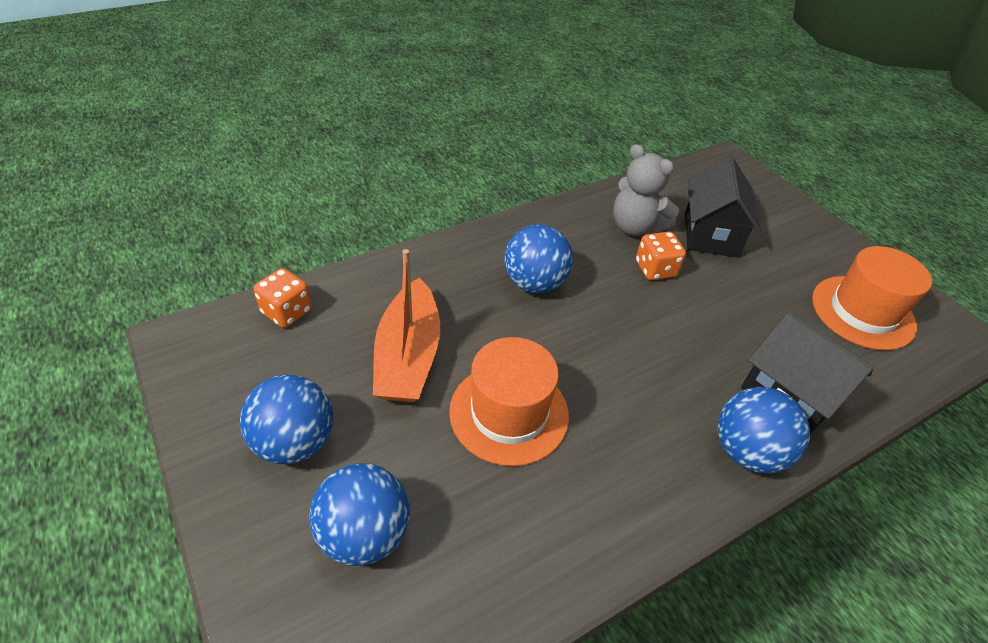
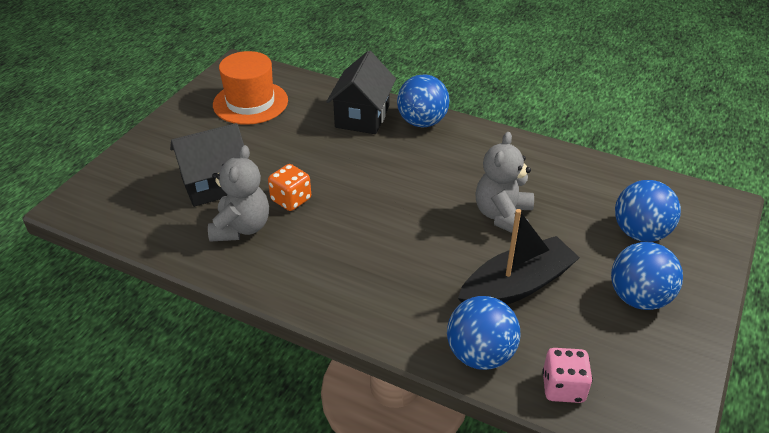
camera: 120 degrees left, 5 degrees down
orange dice [253,268,312,328] -> pink dice [542,348,593,403]
orange boat [373,249,440,402] -> black boat [458,209,580,304]
orange hat [449,337,569,466] -> grey teddy bear [476,132,534,233]
blue ball [504,224,573,294] -> blue ball moved to [447,296,520,370]

